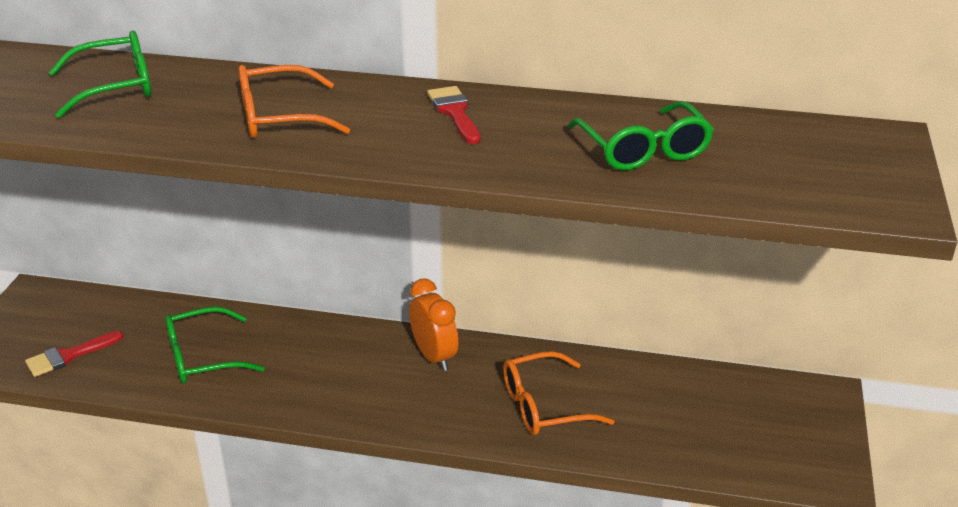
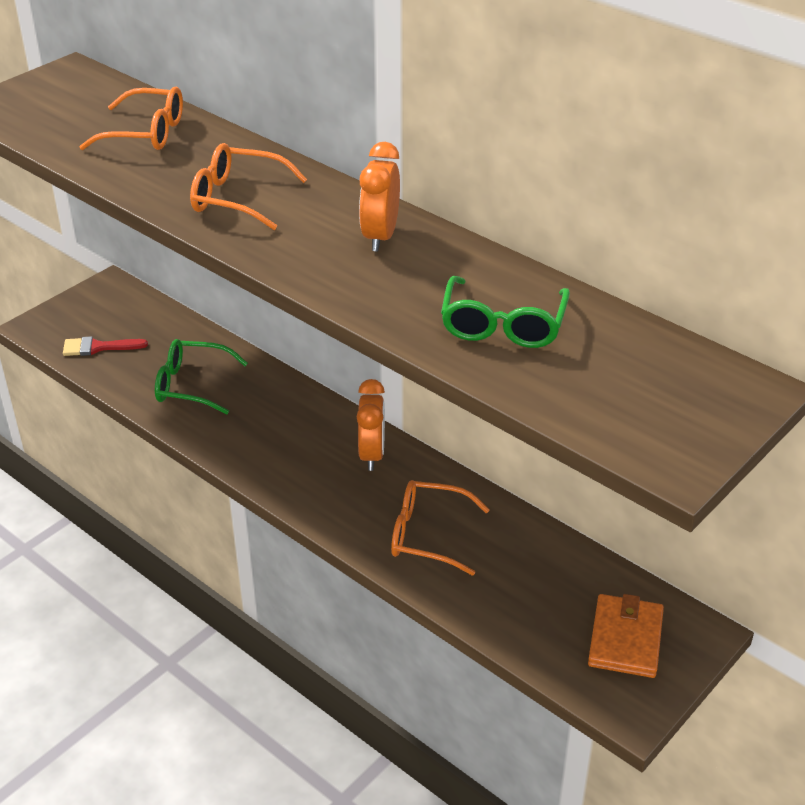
camera: 30 degrees right, 5 degrees up
green glasses [49,31,151,118] -> orange glasses [79,87,183,150]
red brush [427,86,480,144] -> orange clock [359,142,400,252]
none -> orange wallet [588,594,664,678]

